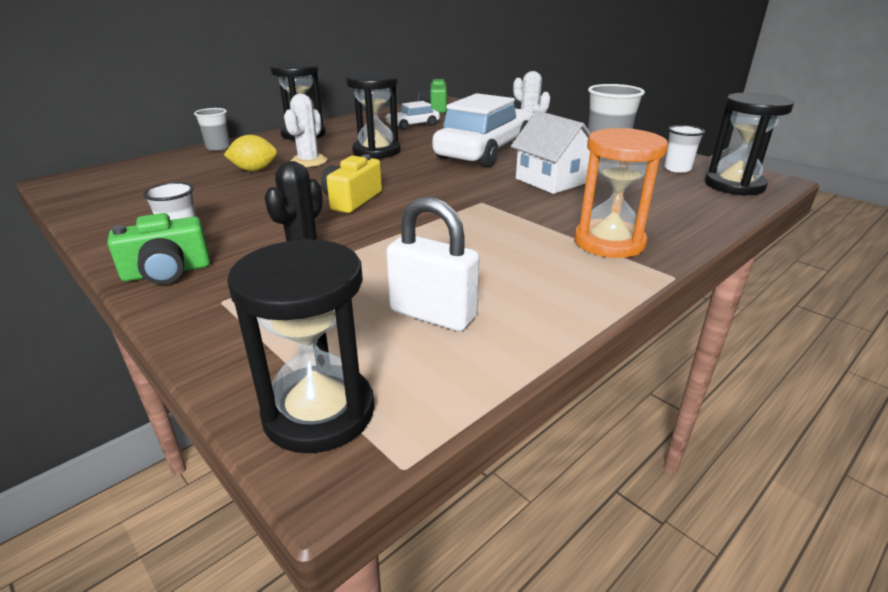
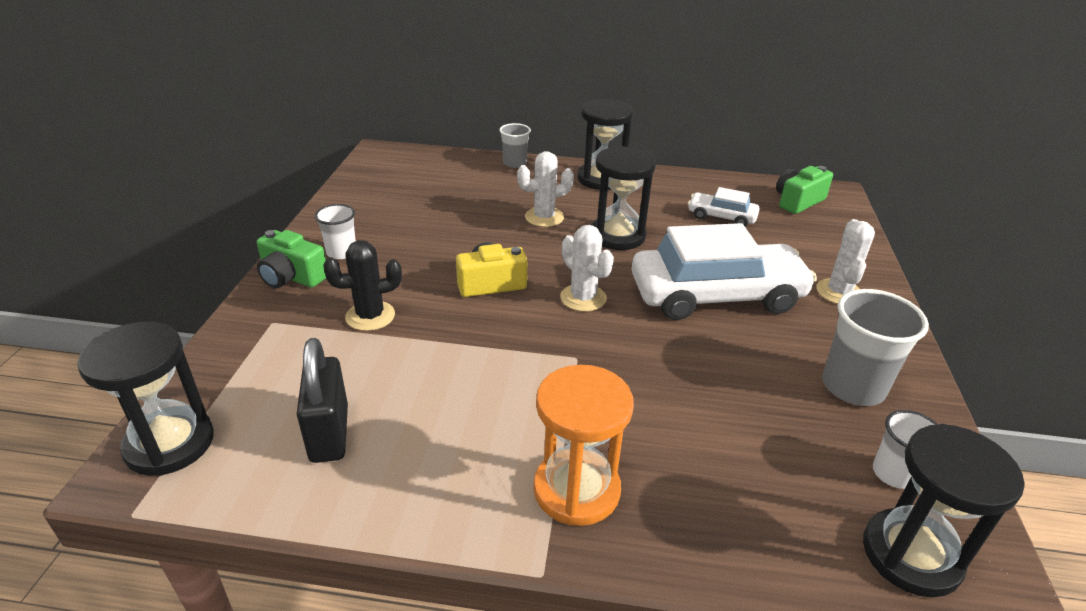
camera: 50 degrees right, 5 degrees up
yellow lemon [224,135,277,171] -> none
white padlock [386,197,479,331] -> black padlock [297,338,348,463]
white house [511,111,591,194] -> none
none -> white cactus [560,225,614,312]

